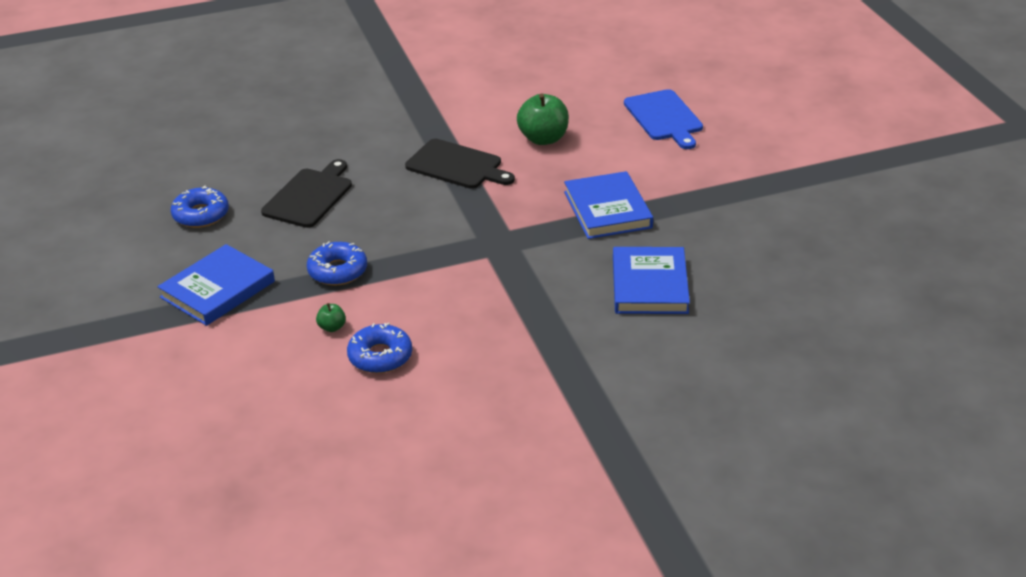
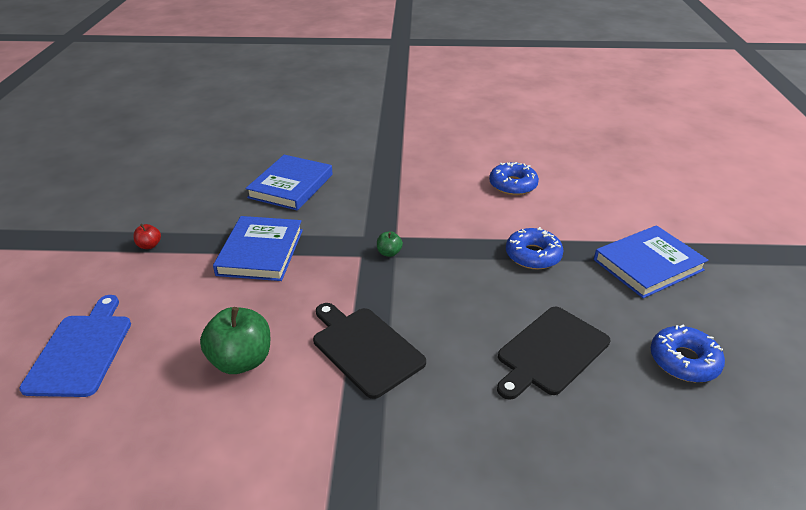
camera: 160 degrees left, 0 degrees up
green apple [316,303,346,332] -> green apple moved to [377,231,403,257]
none -> red apple [133,224,161,249]

